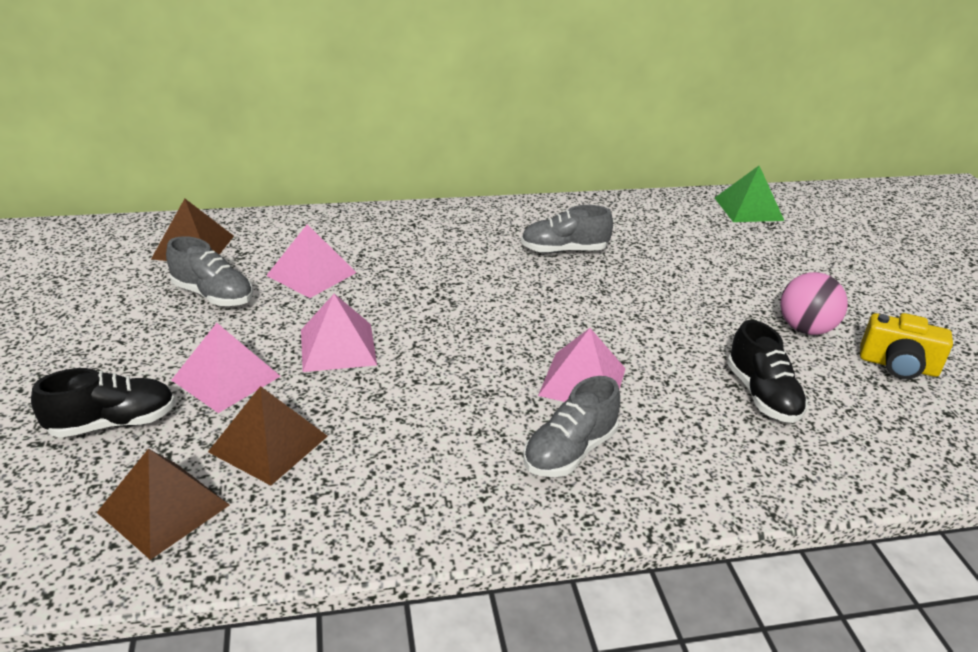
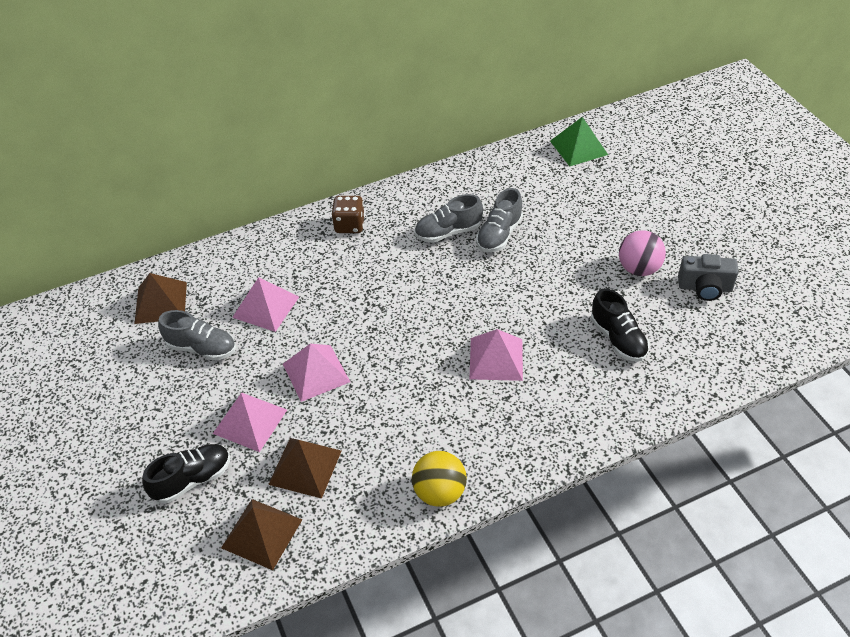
camera: 10 degrees left, 15 degrees up
grey shoe [523,376,620,477] -> grey shoe moved to [476,188,523,252]
yellow camera [860,313,953,379] -> grey camera [678,254,739,301]
none -> brown dice [331,196,365,233]
none -> yellow ball [412,451,467,507]

